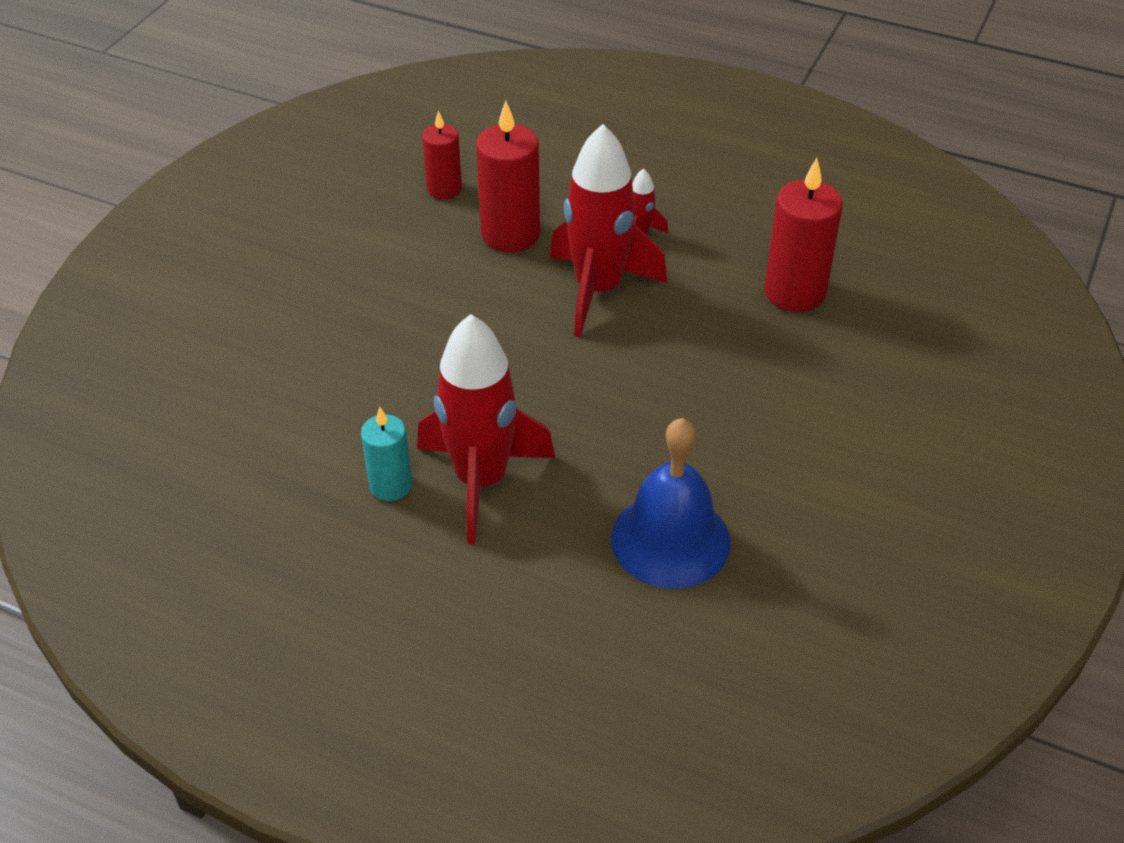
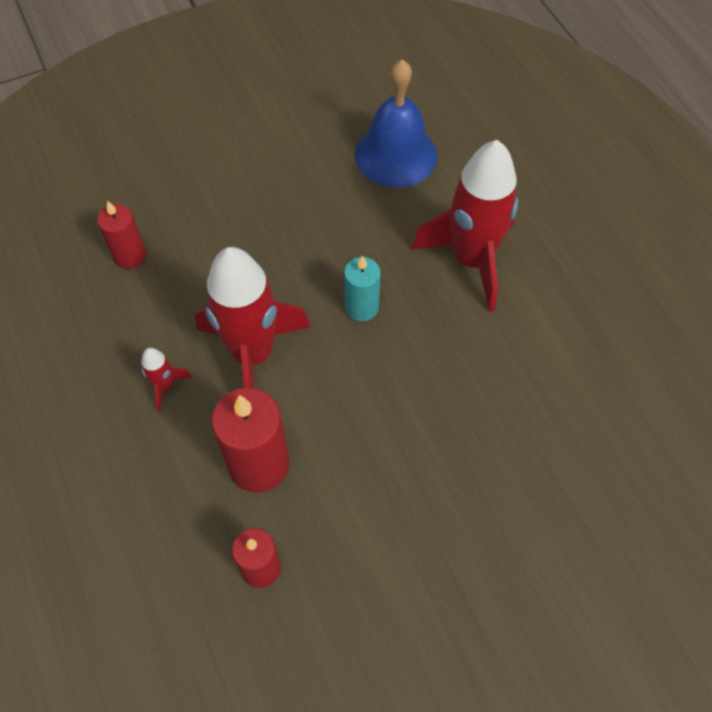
camera: 140 degrees left, 15 degrees up
turquoise candle [361,407,412,501] -> turquoise candle moved to [344,255,381,321]
red candle [764,158,843,312] -> red candle [97,201,146,269], size x0.61

